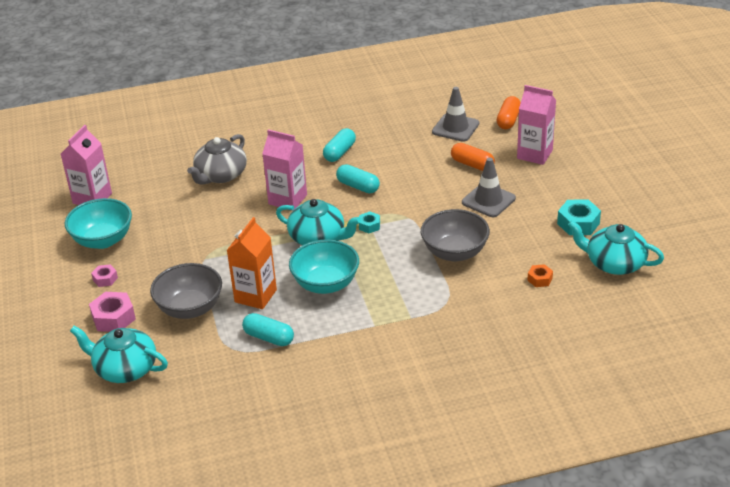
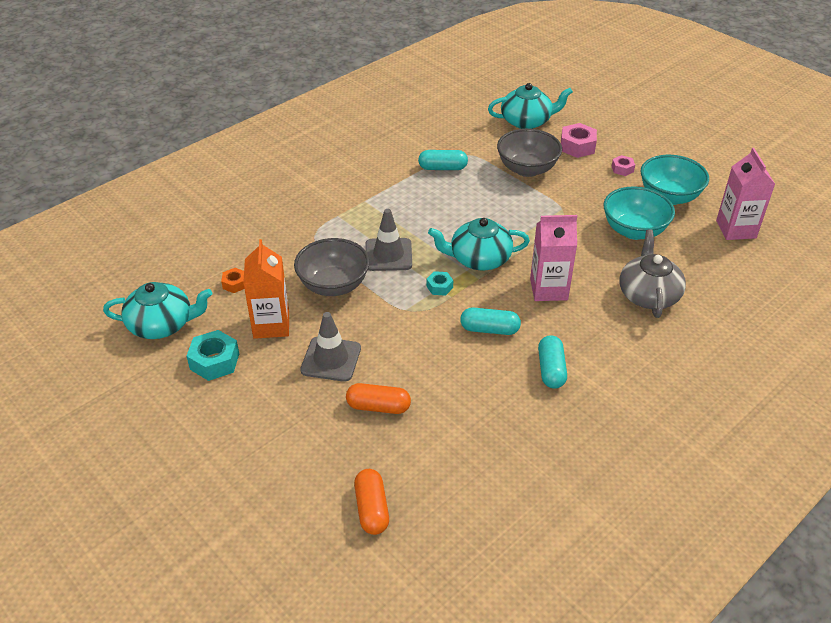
camera: 150 degrees right, 5 degrees up
orange carton [227,217,277,309] -> orange carton moved to [243,239,289,339]
turquoise bowl [289,239,359,294] -> turquoise bowl moved to [603,186,675,240]
grey traffic cone [432,87,479,142] -> grey traffic cone moved to [366,209,412,271]
pink carton [517,85,556,165] -> none

